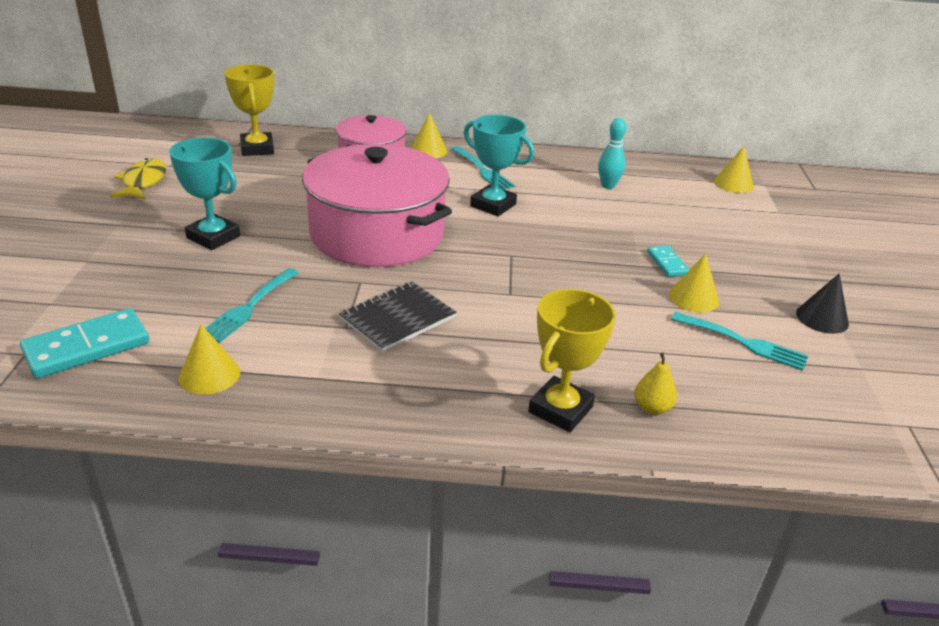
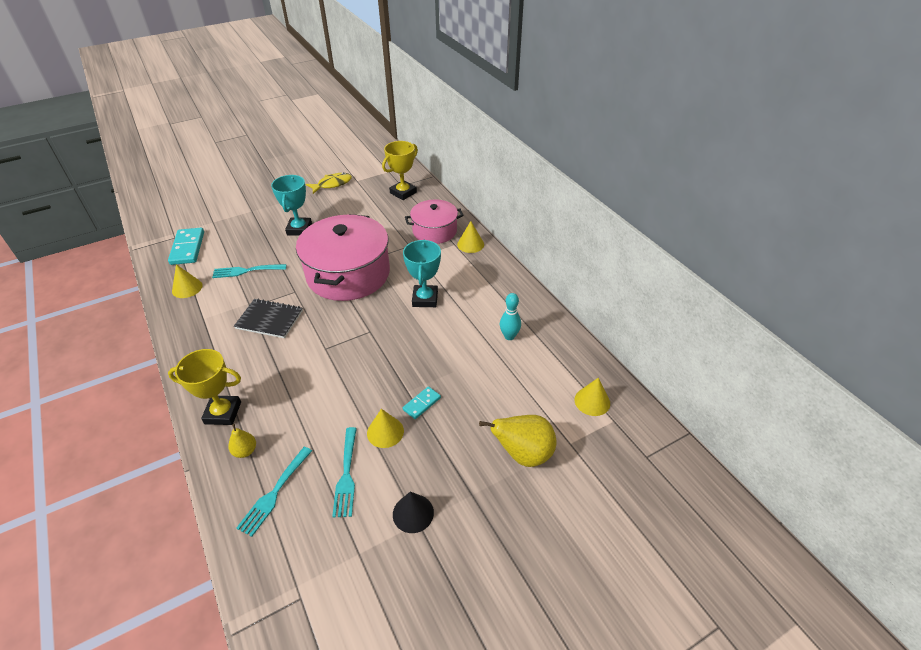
camera: 60 degrees right, 10 degrees up
turquoise domino [20,308,149,378] -> turquoise domino turned 60 degrees clockwise [168,228,204,265]
turquoise fork [451,146,515,190] -> turquoise fork moved to [236,447,312,537]
none -> yellow pear [479,415,557,467]

